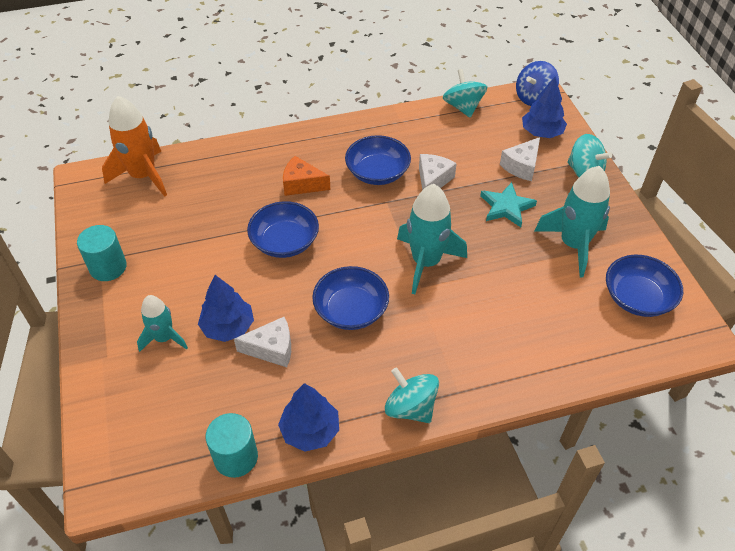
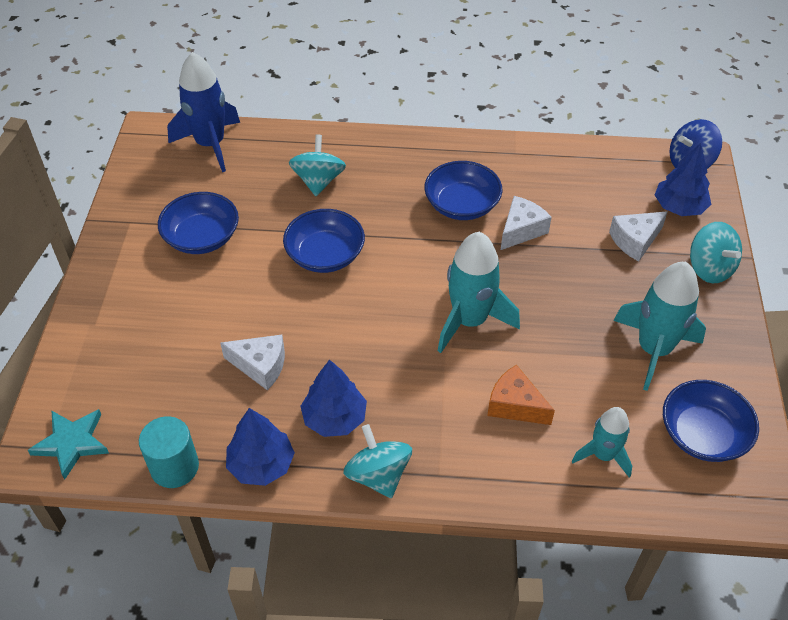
camera: 20 degrees right, 0 degrees up
turquoise cylinder [77,225,127,281] -> none
orange rocket [102,96,167,197] -> blue rocket [167,52,240,172]
turquoise rocket [137,295,188,352] -> turquoise rocket moved to [572,407,632,477]
blue tree [198,275,254,342] -> blue tree moved to [300,359,367,437]
orange cheese [283,156,330,196] -> orange cheese moved to [487,365,555,425]
blue bowl [312,266,389,330] -> blue bowl moved to [158,192,239,254]
turquoise spinning top [443,69,487,118] -> turquoise spinning top moved to [289,134,346,196]
turquoise star [480,182,537,227] -> turquoise star moved to [28,409,109,479]

